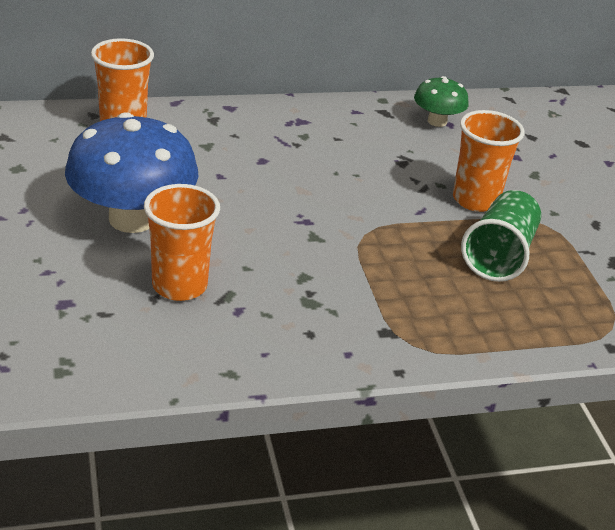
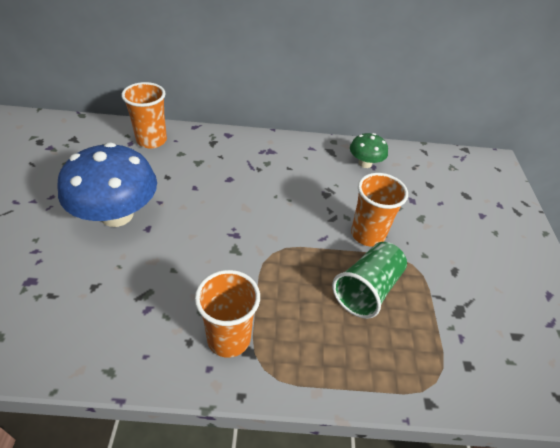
camera: 15 degrees right, 10 degrees up
orange cup [144,184,220,301] -> orange cup moved to [195,270,260,358]

